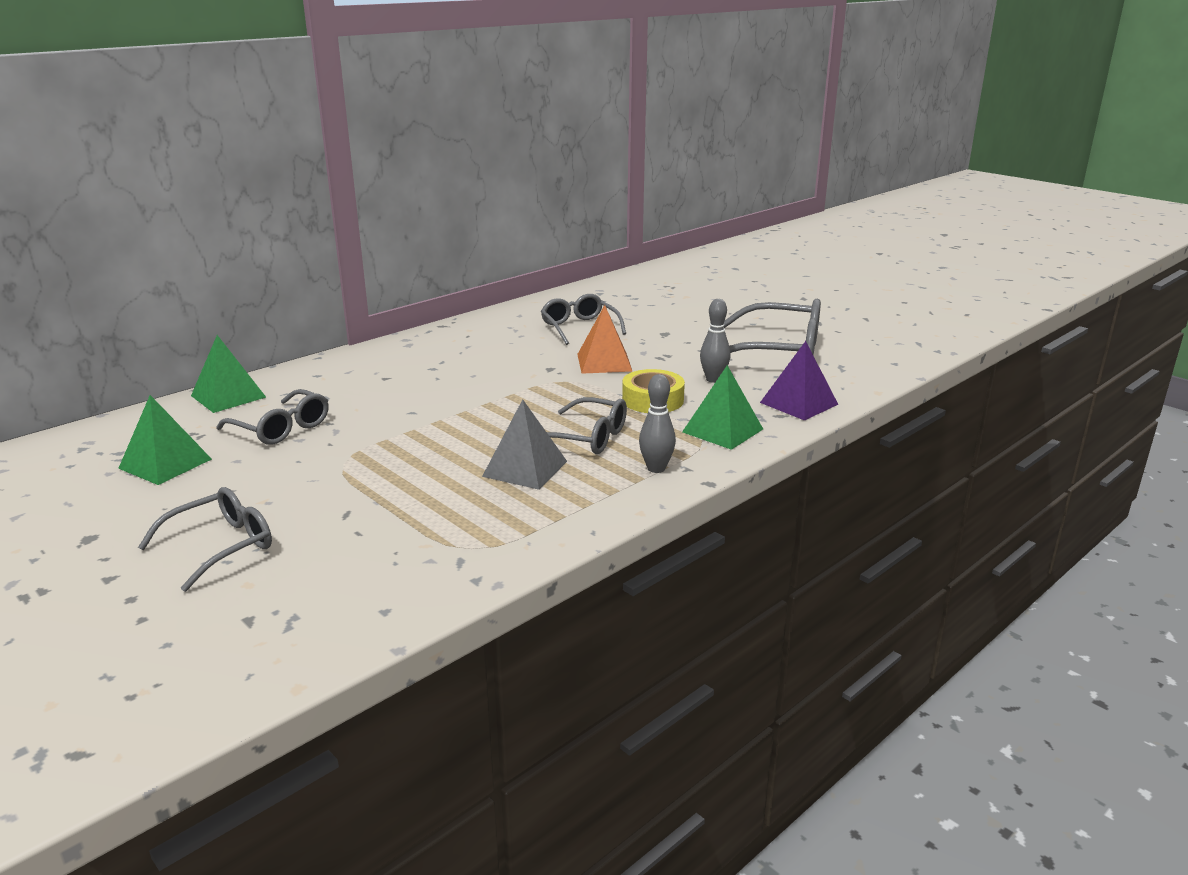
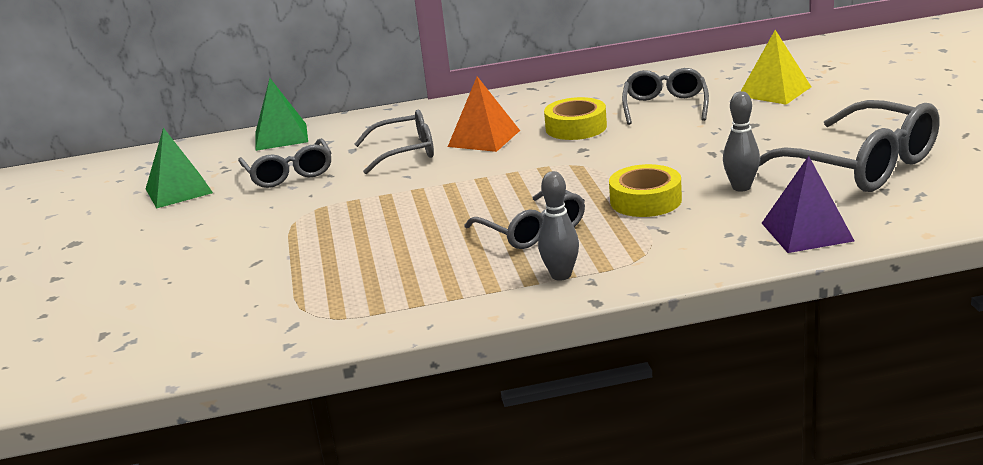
camera: 35 degrees right, 0 degrees up
grey glasses [138,487,272,592] -> grey glasses moved to [355,110,434,174]
grey pyramid [482,399,567,490] -> none
orange pyramid [577,305,633,374] -> orange pyramid moved to [448,76,520,152]
green pyramid [682,365,763,450] -> none
none -> yellow tape [544,97,607,140]
none -> yellow pyramid [741,30,811,104]

